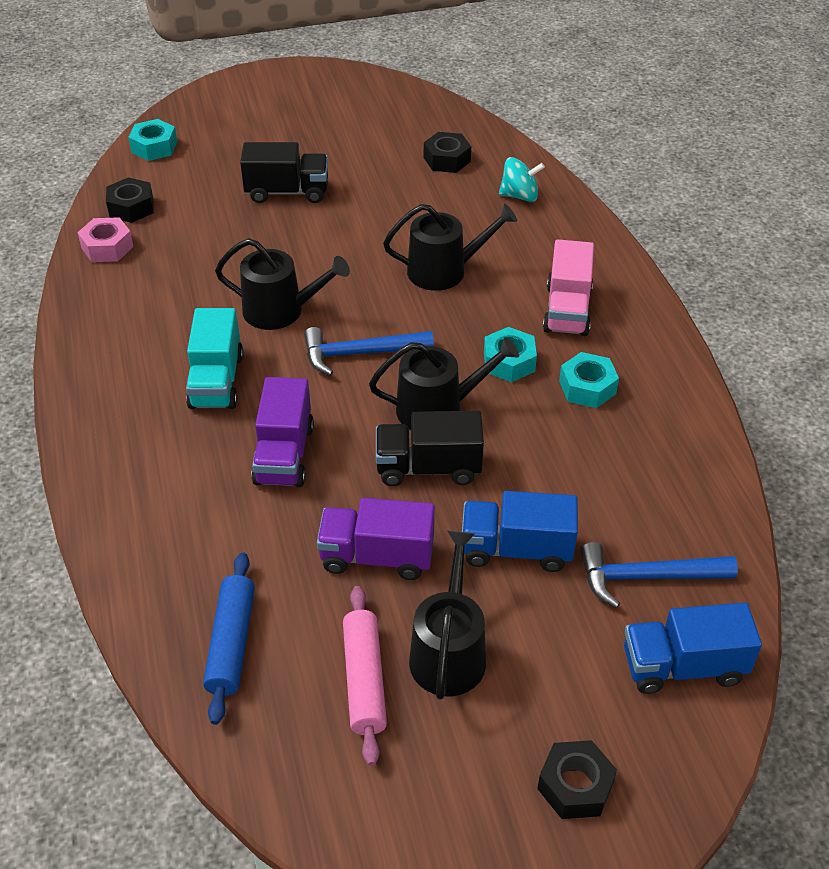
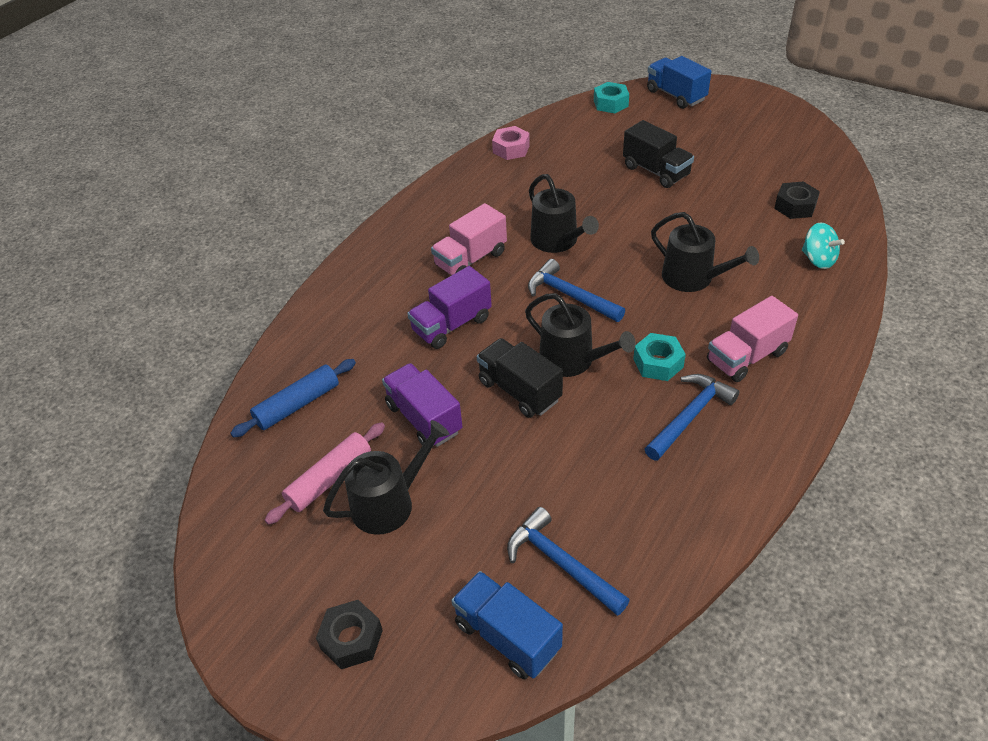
camera: 50 degrees right, 0 degrees up
black nut [106,177,154,223] -> none
turquoise truck [186,308,244,409] -> pink truck [431,203,507,275]
blue truck [462,491,578,572] -> blue truck moved to [647,56,712,109]
turquoise nut [559,352,619,408] -> blue hammer [645,374,740,461]

